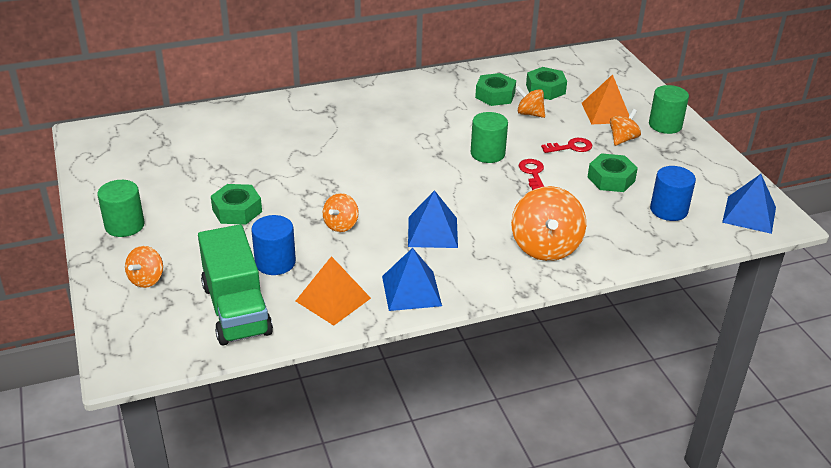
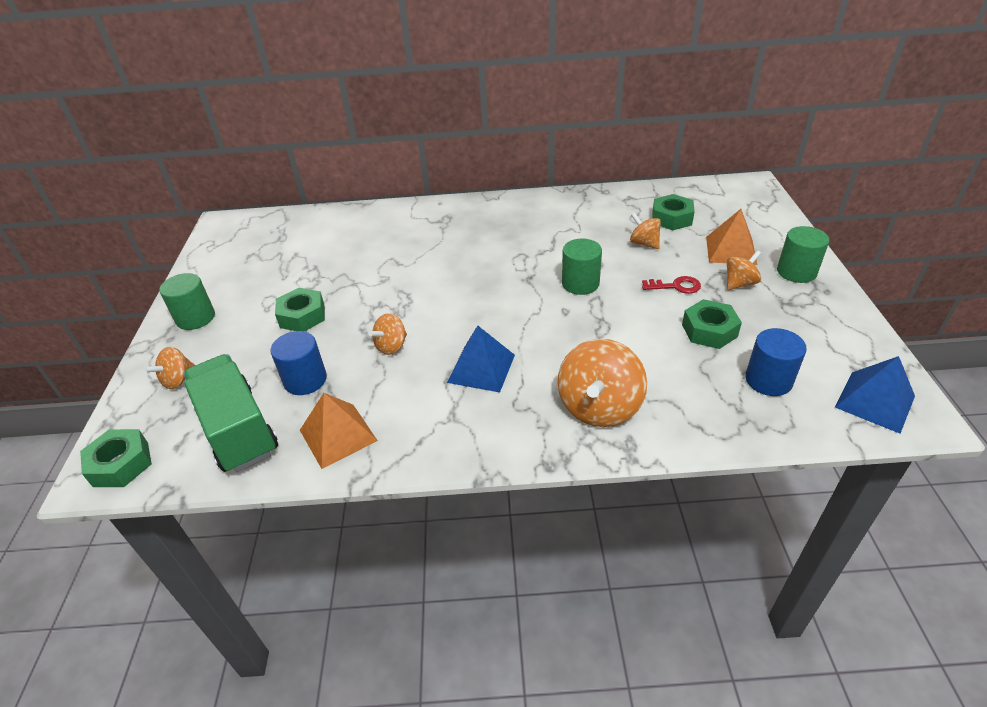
camera: 20 degrees right, 5 degrees up
green truck [198,224,273,346] -> green truck turned 150 degrees clockwise [183,354,278,472]
blue pyramid [382,248,442,311] -> none
green nut [475,73,516,106] -> green nut moved to [80,429,152,487]
red key [519,159,544,190] -> none

